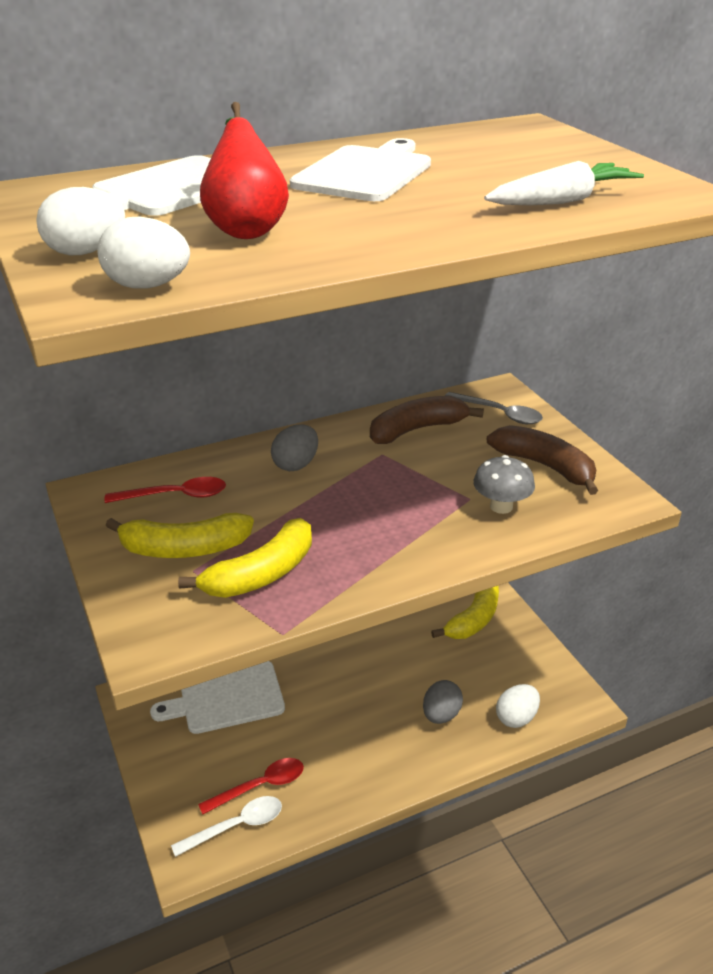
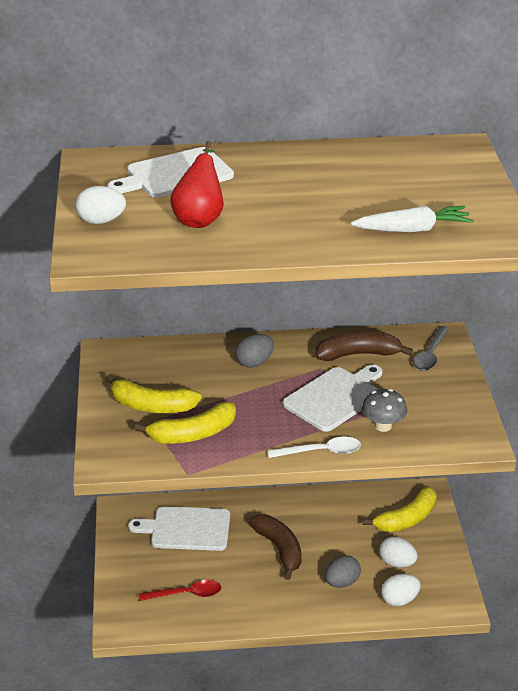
camera: 20 degrees right, 0 degrees up
white egg [98,217,190,289] -> white egg moved to [379,537,418,568]
red spoon [105,477,226,503] -> none
white spoon [171,796,282,857] -> white spoon moved to [268,437,361,458]
white cutting board [290,138,431,201] -> white cutting board moved to [283,365,383,432]
grey spoon [445,392,543,424] -> grey spoon turned 60 degrees clockwise [413,326,449,371]
brown banana [487,425,598,495] -> brown banana moved to [248,514,302,580]

